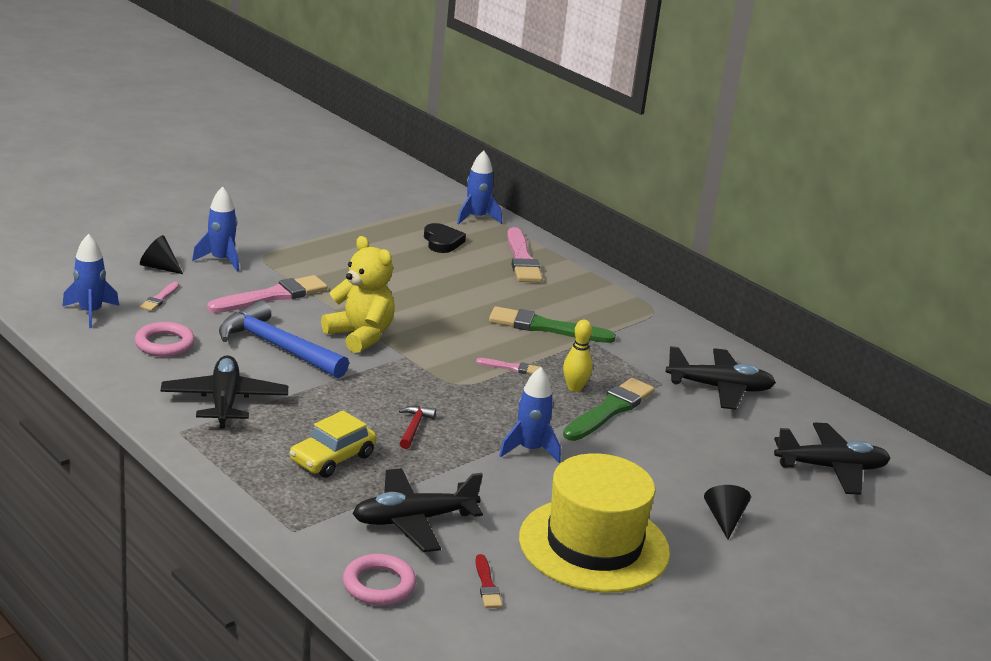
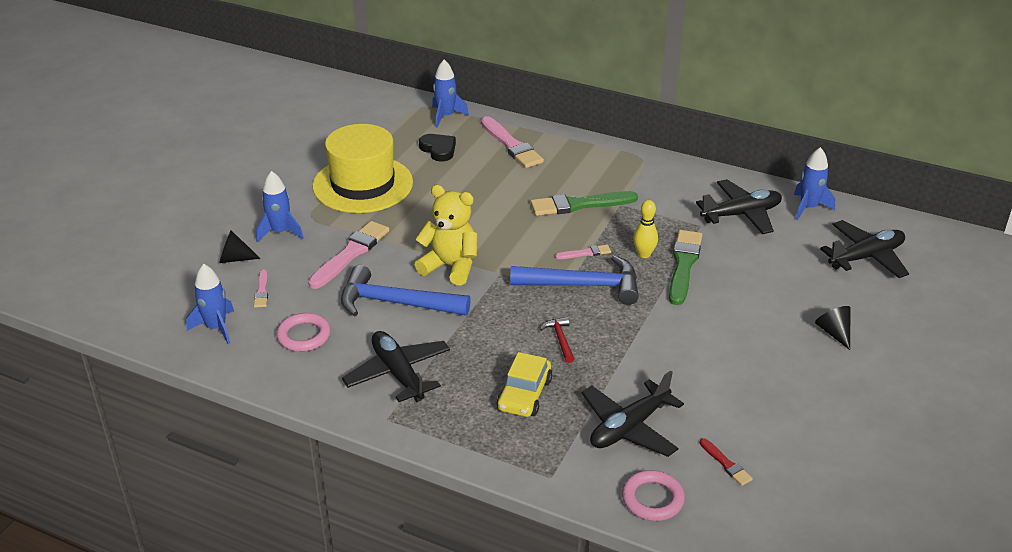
camera: 20 degrees left, 10 degrees up
blue rocket [499,367,561,463] -> blue rocket moved to [794,147,835,220]
yellow hat [519,453,670,593] -> yellow hat moved to [312,124,413,213]
none -> blue hammer [510,255,639,305]

